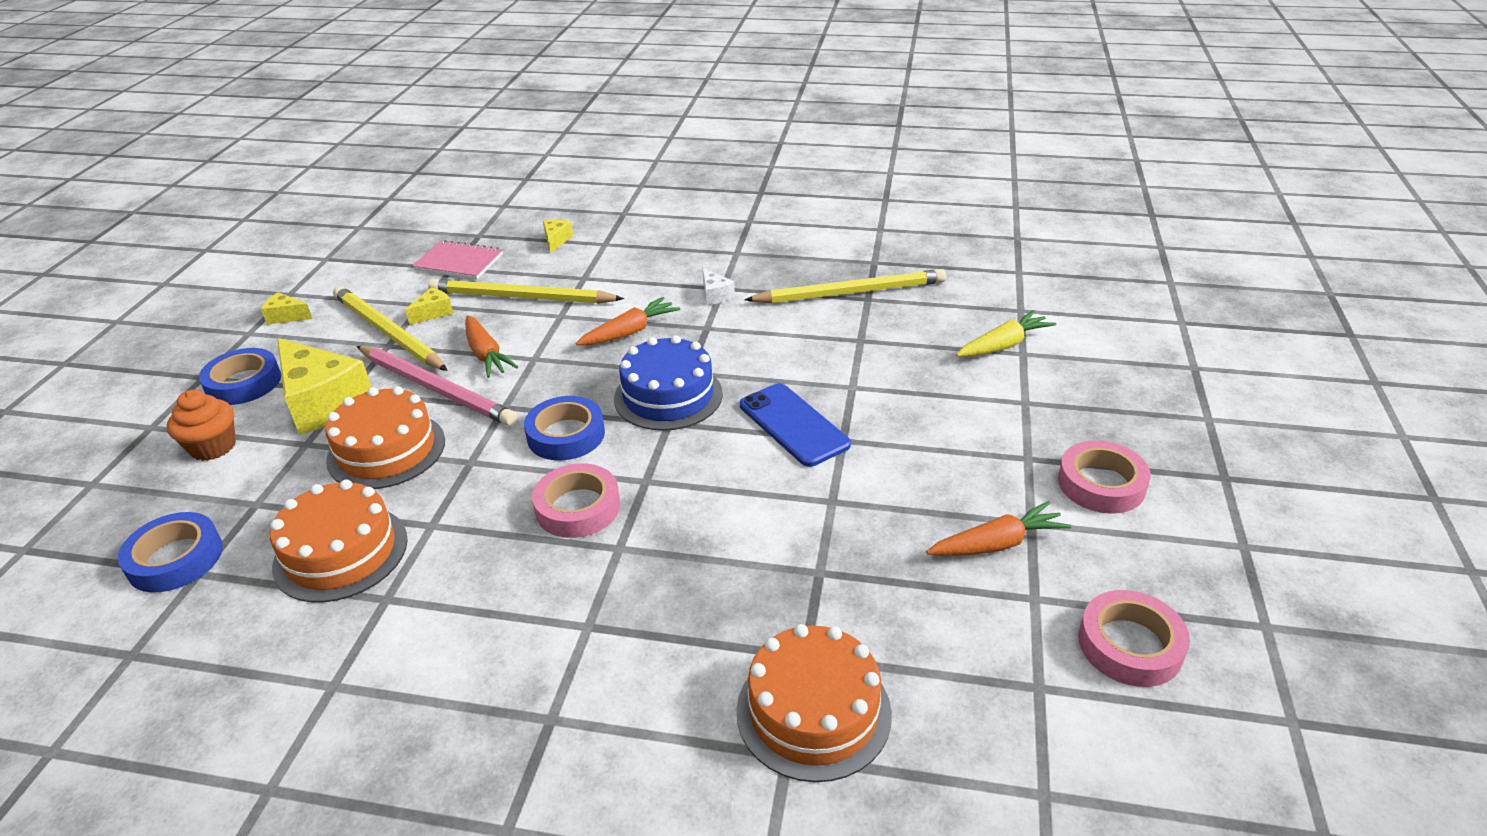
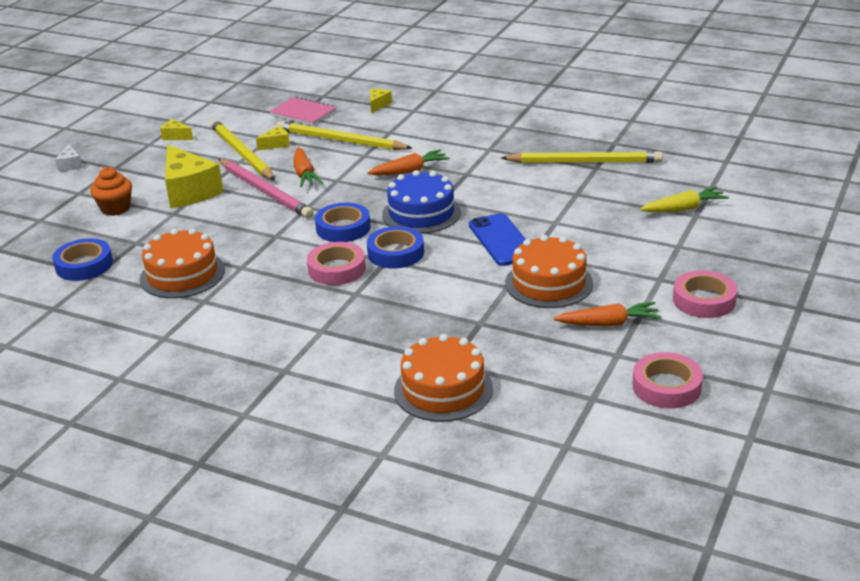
camera: 15 degrees right, 5 degrees down
blue tape [199,348,281,405] -> blue tape moved to [367,226,424,268]
orange cake [325,386,445,489] -> orange cake moved to [505,235,593,308]
white cheese [703,268,735,305] -> white cheese moved to [55,144,82,171]

